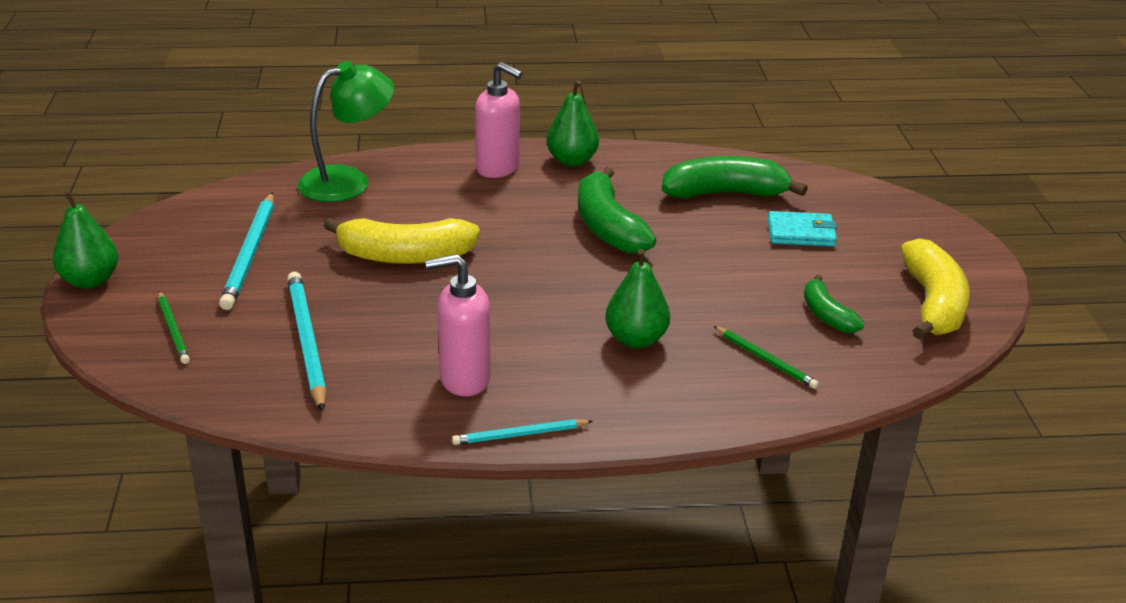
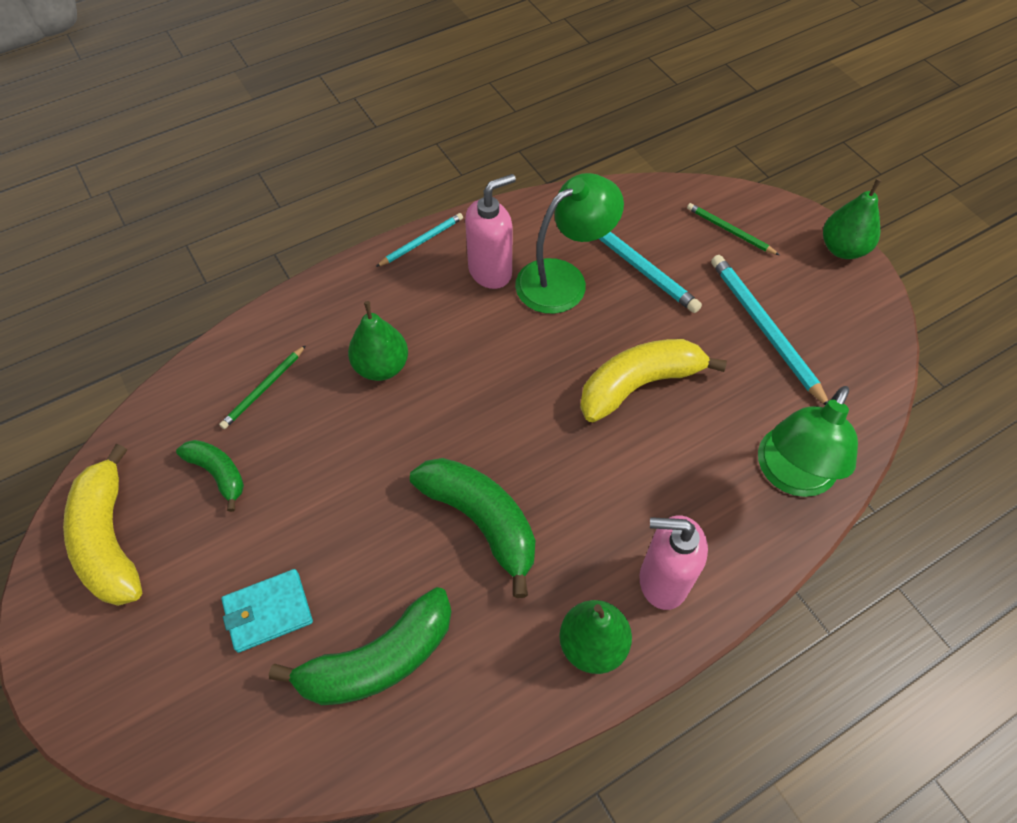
camera: 155 degrees right, 25 degrees up
green pencil [714,326,819,389] -> green pencil turned 75 degrees counterclockwise [219,345,306,429]
none -> green lamp [515,173,624,314]

